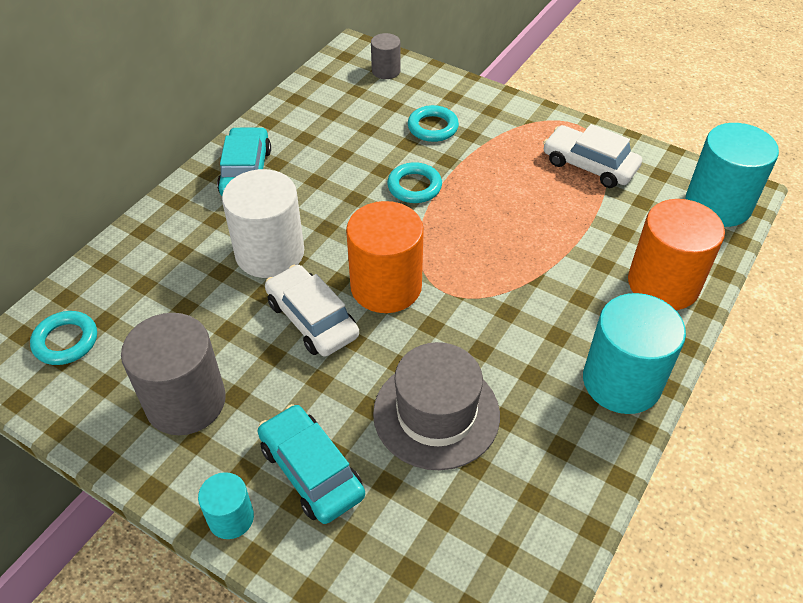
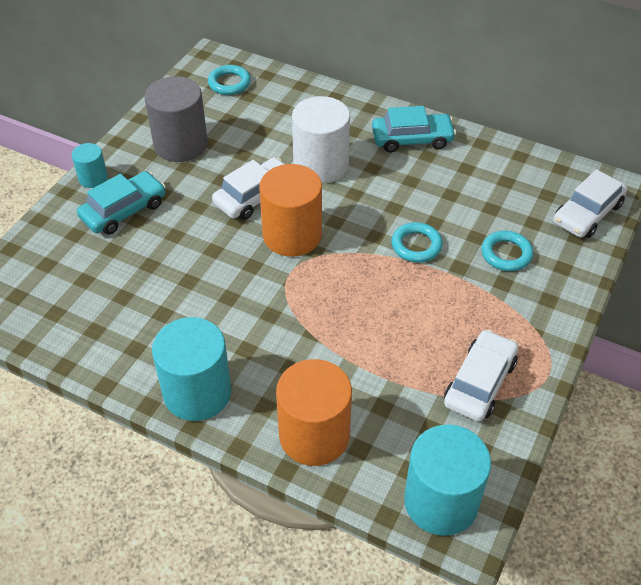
camera: 85 degrees right, 0 degrees up
grey cylinder [371,33,401,79] -> white car [553,169,628,238]
grey hat [373,342,500,470] -> none

